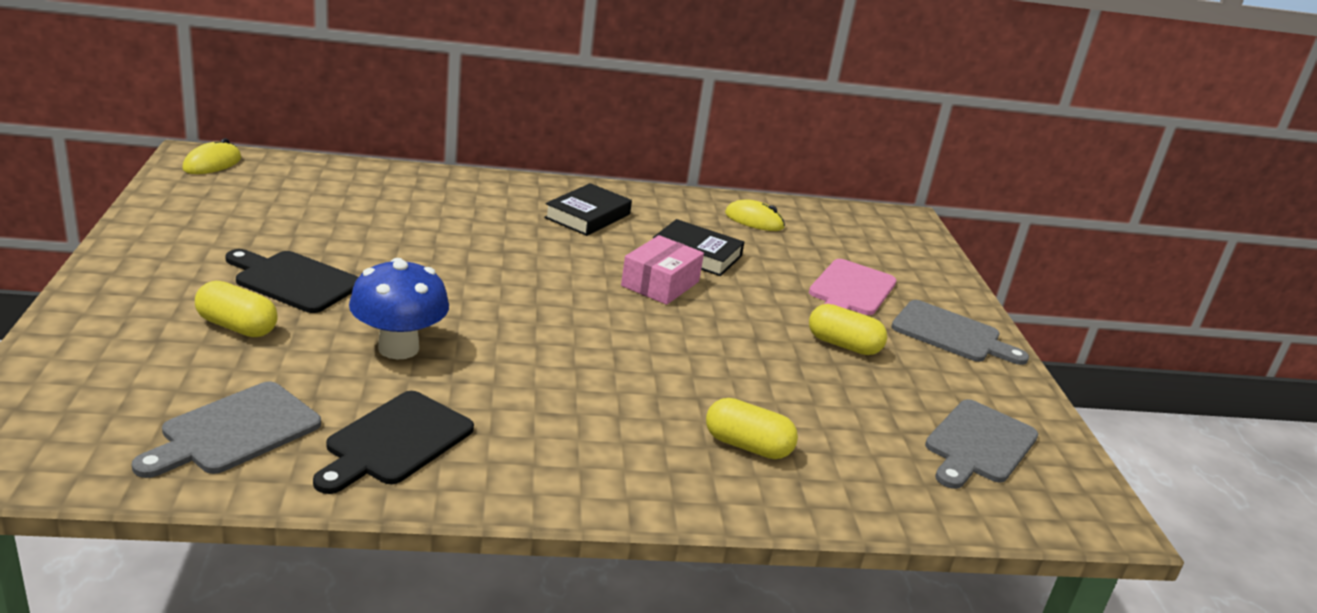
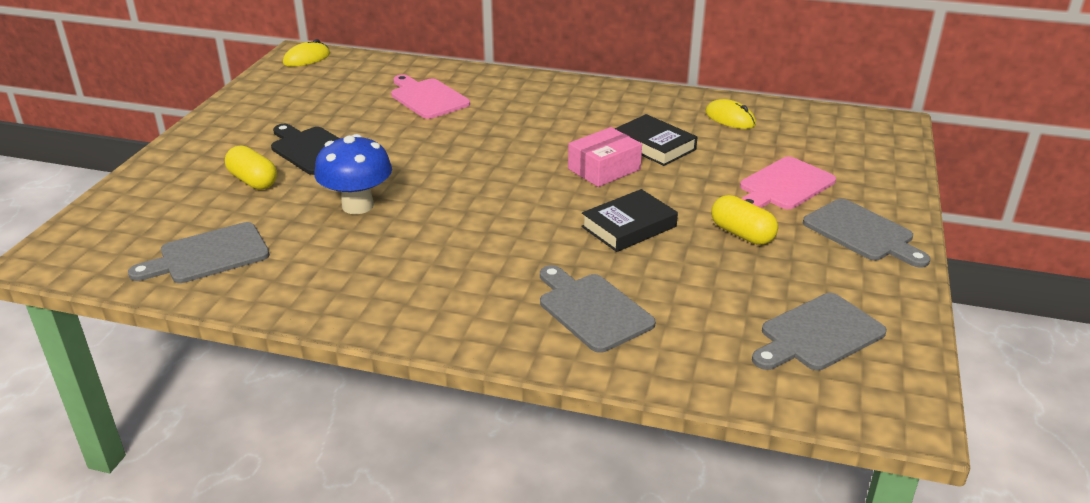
camera: 25 degrees right, 5 degrees up
black cutting board [313,391,474,494] -> none
black book [544,183,632,236] -> black book moved to [581,189,678,252]
yellow capsule [706,398,798,459] -> grey cutting board [540,265,656,353]
none -> pink cutting board [391,75,470,119]

